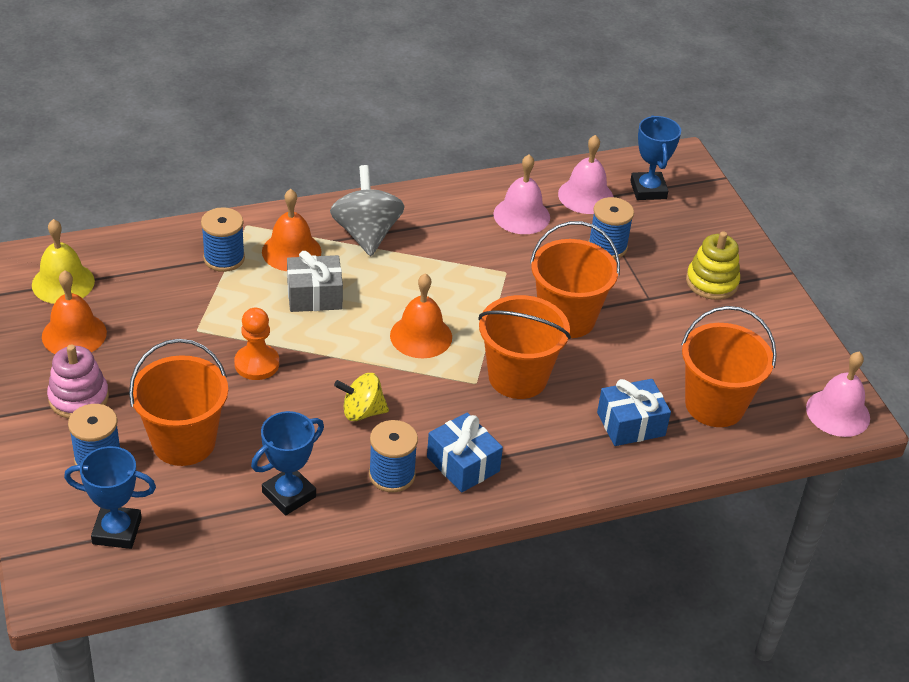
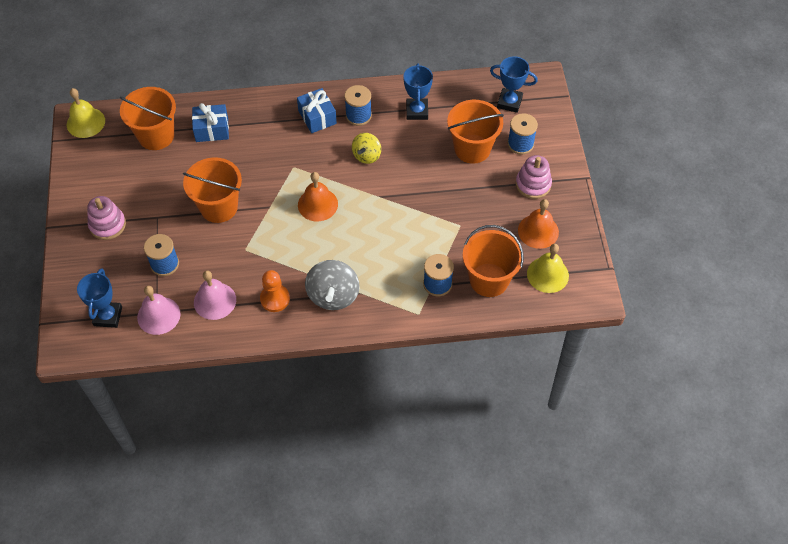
camera: 165 degrees left, 15 degrees up
orange pawn [234,308,279,380] -> orange pawn moved to [260,270,290,312]
blue trophy [251,411,324,515] -> blue trophy turned 60 degrees counterclockwise [403,63,433,120]
orange bell [262,189,321,271] -> none
grey gift [287,251,343,312] -> none
yellow spinning top [334,373,389,421] -> yellow spinning top turned 105 degrees clockwise [352,133,381,164]
orange bucket [478,295,571,399] -> orange bucket moved to [463,225,524,297]
yellow stacking toy [686,231,740,300] -> pink stacking toy [87,196,126,240]
pink bell [806,351,870,437] -> yellow bell [67,88,105,138]

